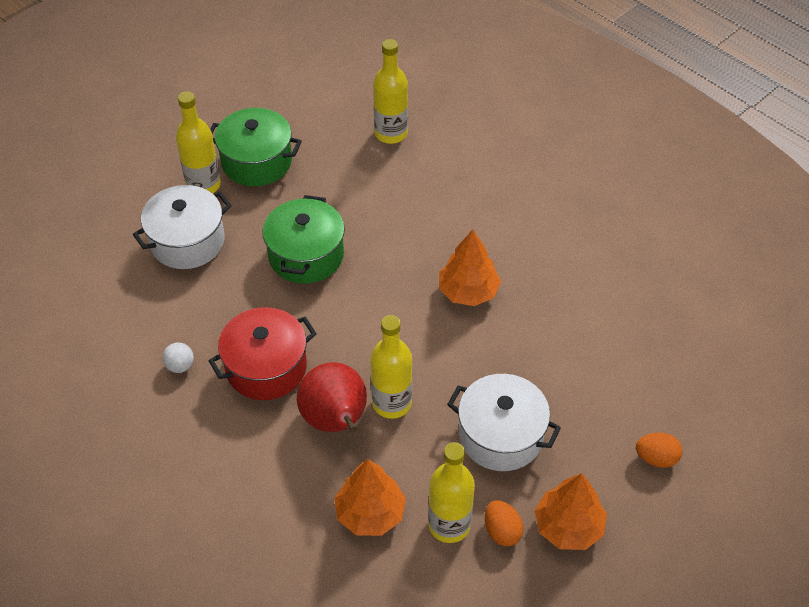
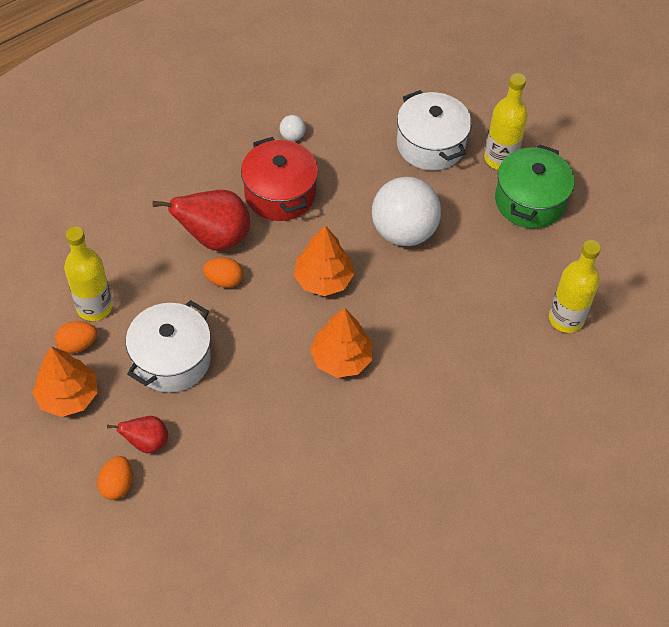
camera: 95 degrees right, 5 degrees up
green pot [263,195,345,284] -> white ball [372,177,441,246]
orange tree [334,459,406,536] -> orange tree moved to [294,226,354,296]
yellow bottle [370,315,412,419] -> orange egg [203,257,243,288]
none -> red pear [107,416,168,454]

